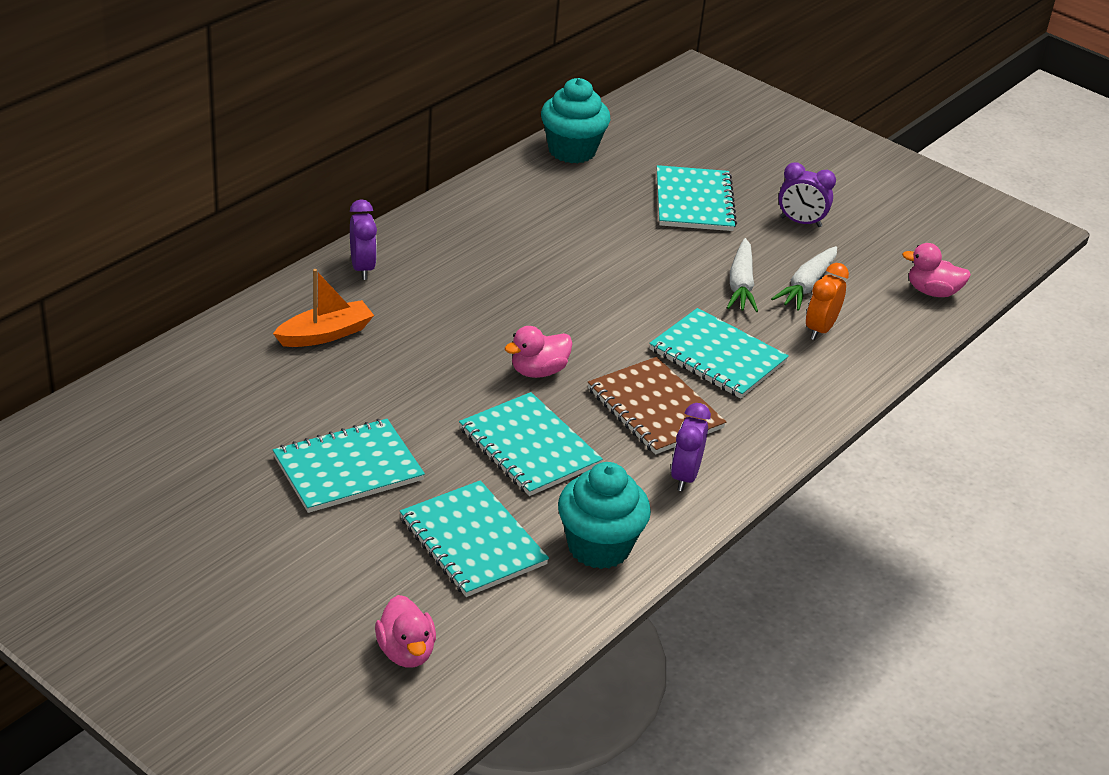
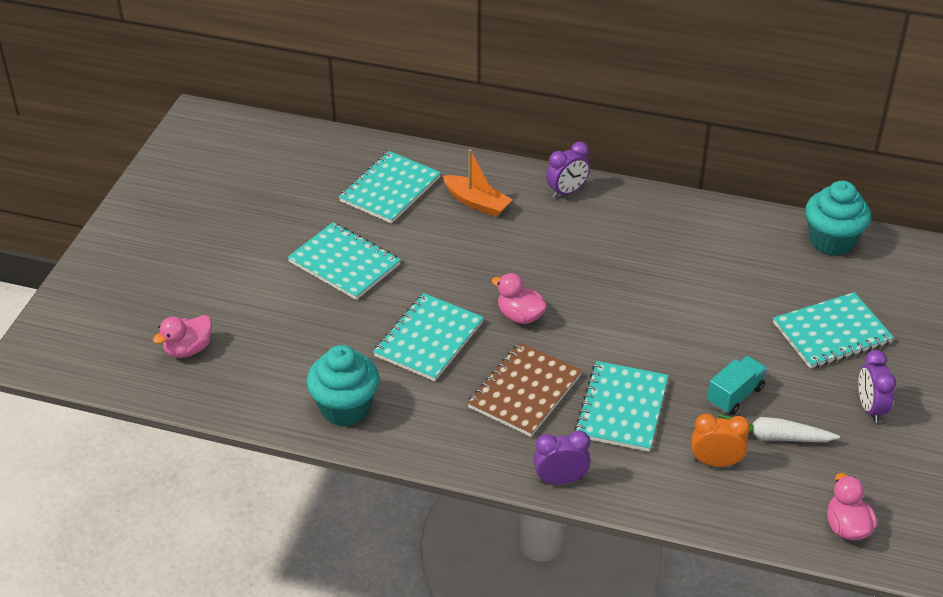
camera: 70 degrees right, 5 degrees up
turquoise notebook [400,480,549,597] -> turquoise notebook moved to [339,151,441,224]
purple clock [671,403,711,491] -> purple clock moved to [534,430,590,485]
white carrot [727,238,758,312] -> turquoise truck [707,356,767,415]

